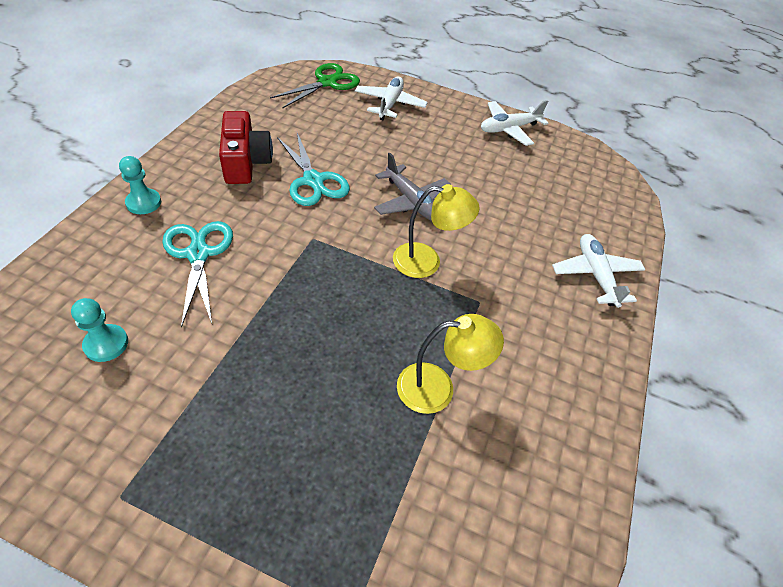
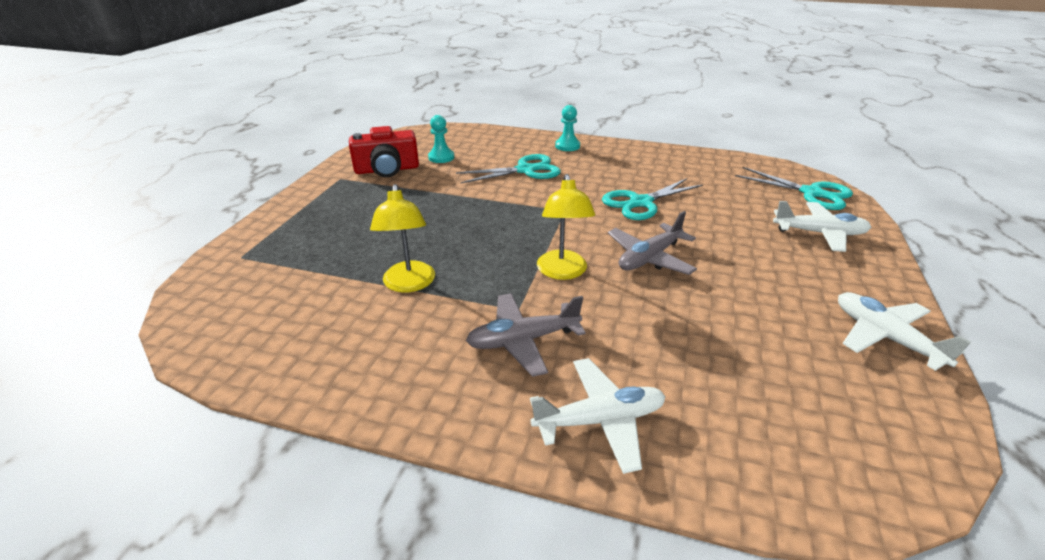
camera: 90 degrees right, 15 degrees down
red camera [219,111,273,184] -> red camera moved to [349,126,419,177]
green scissors [270,63,360,108] -> turquoise scissors [735,167,853,210]
none -> grey plane [466,293,586,377]

